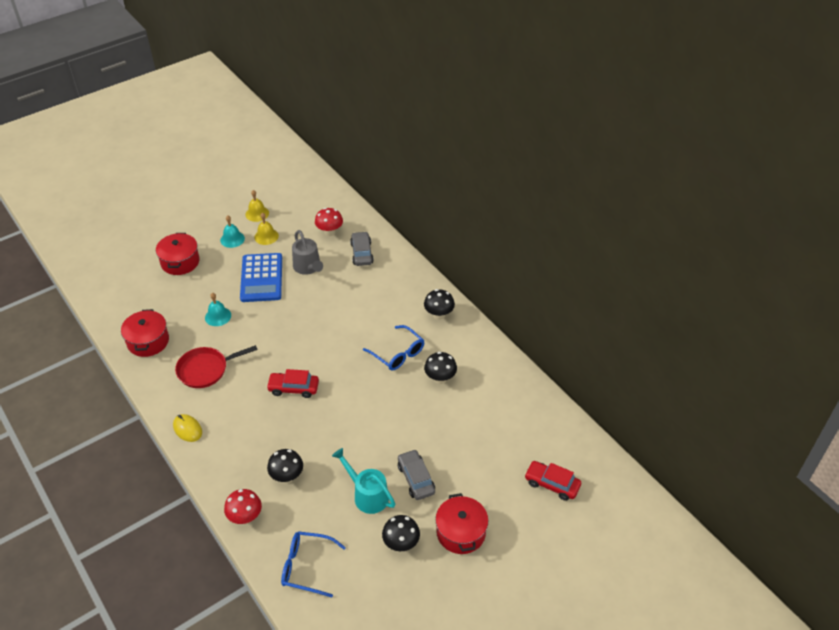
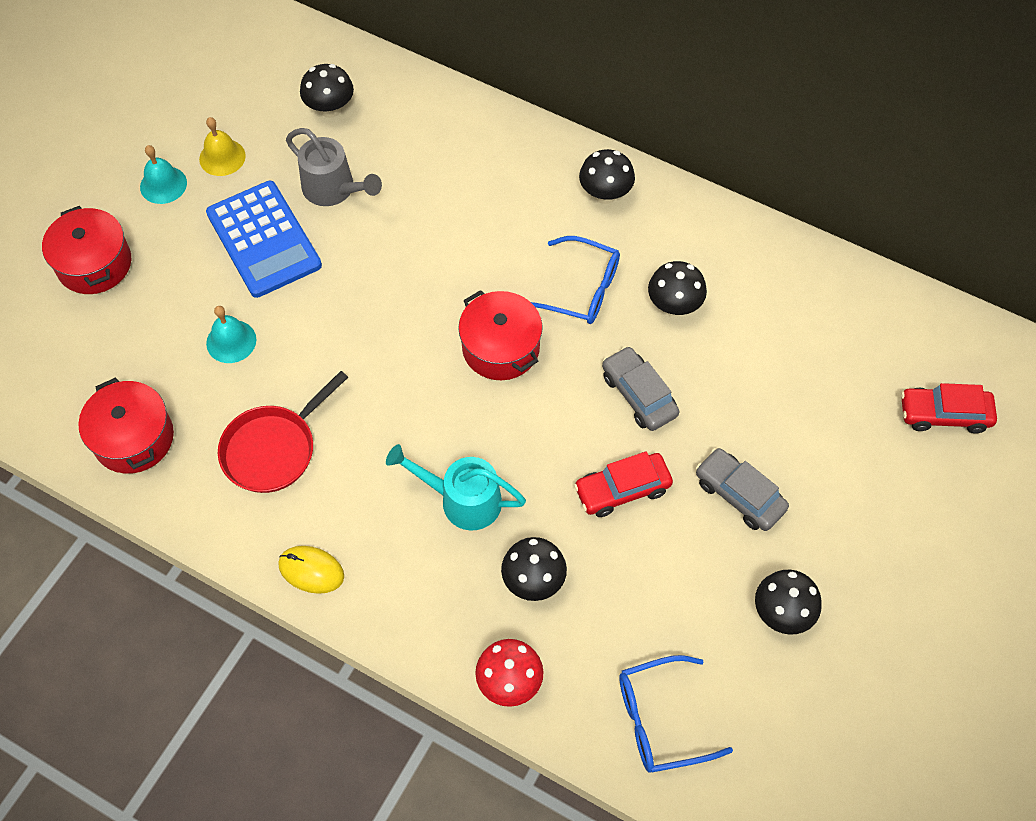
camera: 25 degrees left, 15 degrees up
yellow bell [246,190,269,222] -> none
red car [266,369,319,398] -> red car moved to [574,451,673,517]
red mushroom [315,208,343,236] -> black mushroom [300,64,354,118]
turquoise watering can [332,448,395,514] -> turquoise watering can moved to [386,444,526,531]
grey car [350,231,374,266] -> grey car moved to [602,346,679,431]
red pot [435,493,488,554] -> red pot moved to [458,290,543,380]

